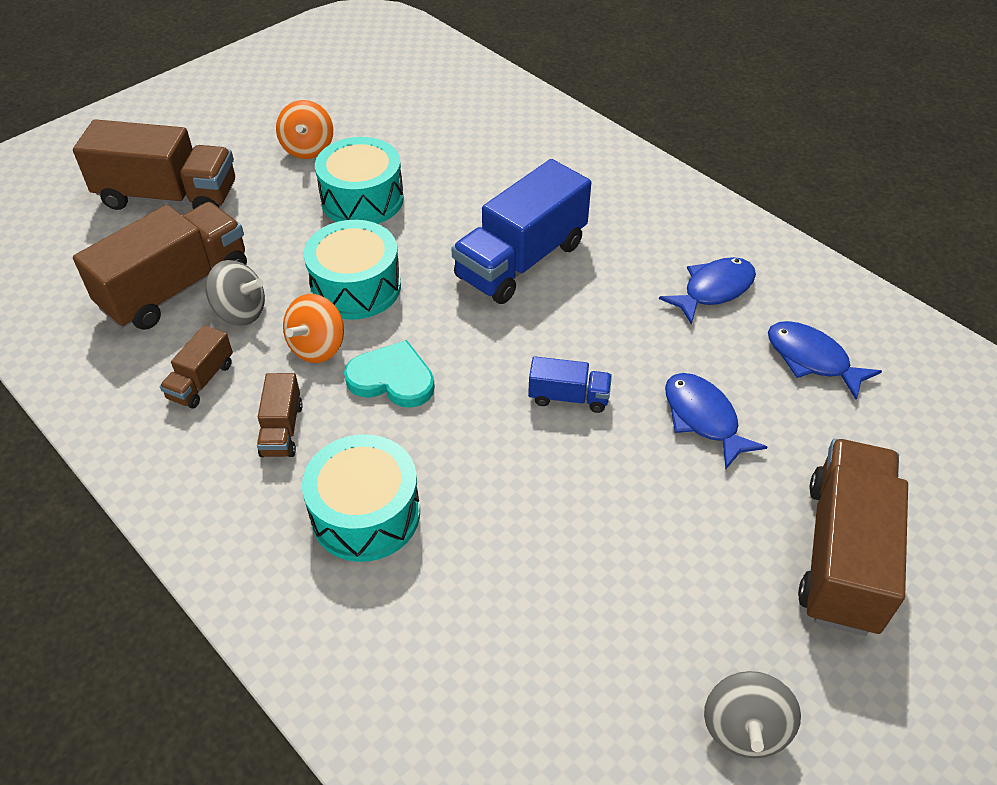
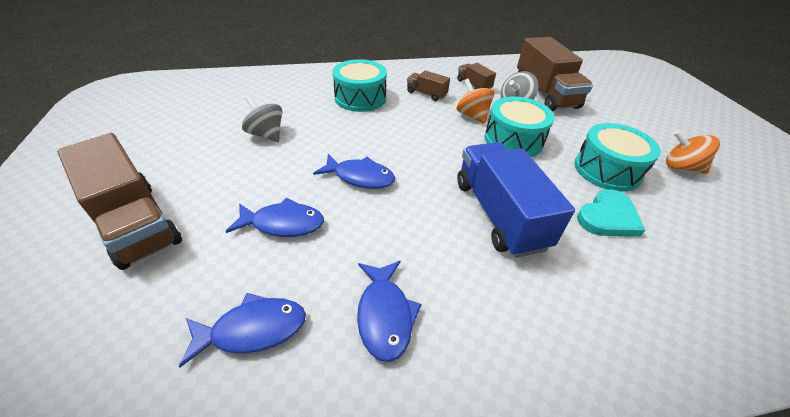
camera: 120 degrees right, 5 degrees down
brown truck [73,119,235,210] -> none
turquoise heart [344,340,435,408] -> turquoise heart moved to [577,189,645,237]
blue truck [528,356,612,413] -> blue fish [313,154,395,189]
grey spinning top [704,671,801,758] -> grey spinning top moved to [242,95,282,142]

